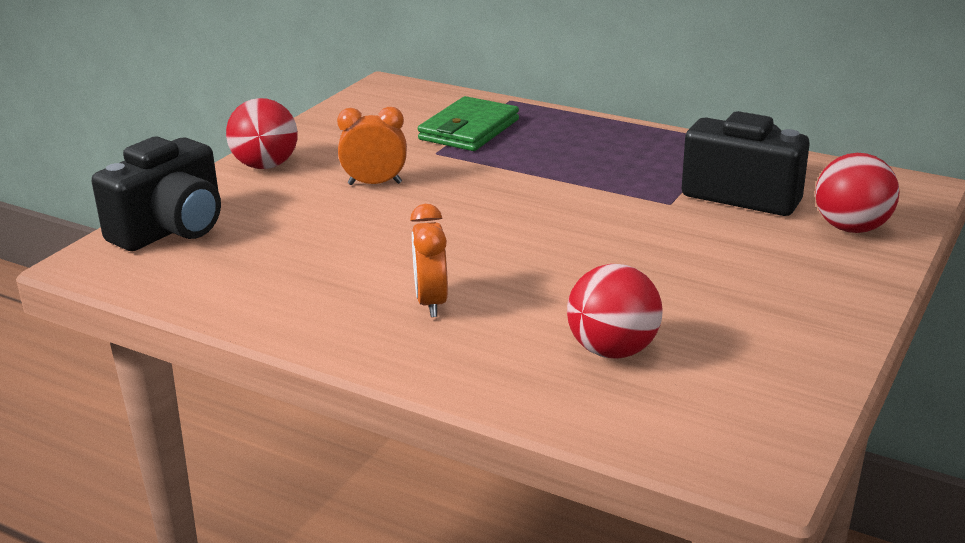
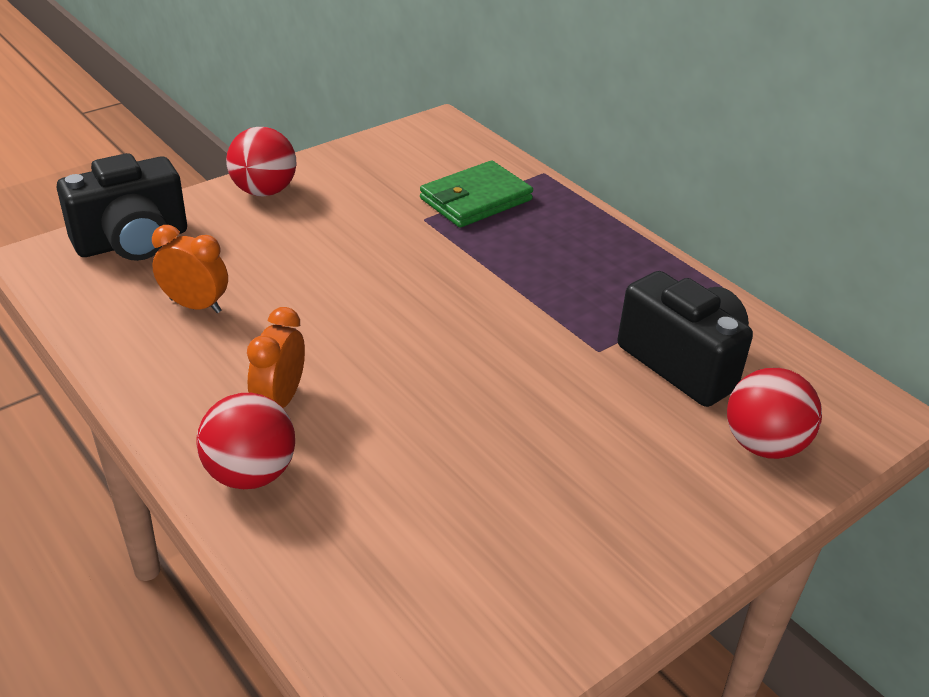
camera: 20 degrees right, 10 degrees up
orange clock [337,107,407,185] -> orange clock moved to [152,225,228,313]
red ball [567,264,663,359] -> red ball moved to [196,393,295,489]

